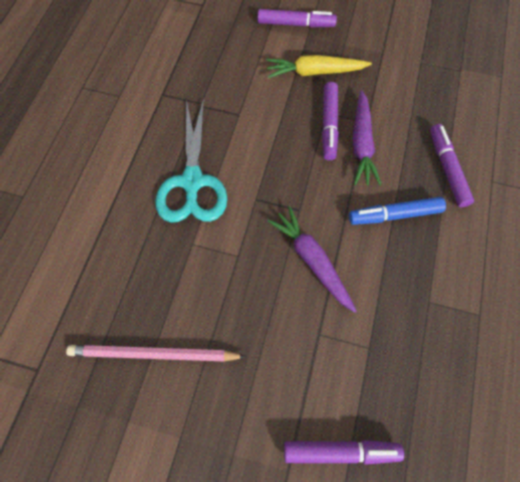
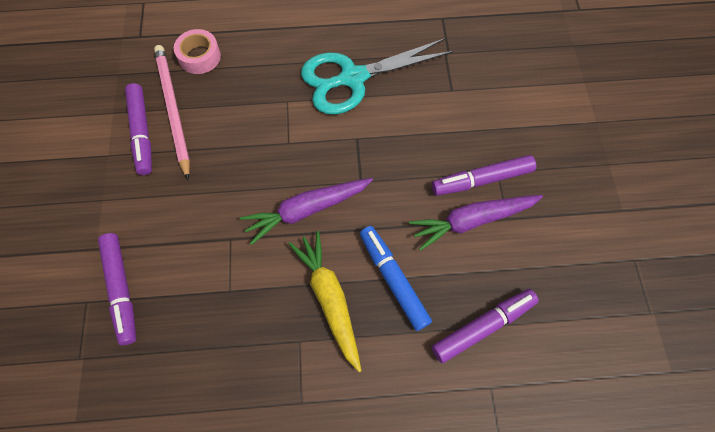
camera: 70 degrees right, 0 degrees up
purple marker [258,9,337,27] -> purple marker moved to [125,83,152,175]
yellow carrot [266,55,372,78] -> yellow carrot moved to [288,231,362,372]
purple carrot [267,206,357,313] -> purple carrot turned 150 degrees counterclockwise [240,178,373,245]
none -> pink tape [174,29,221,74]

